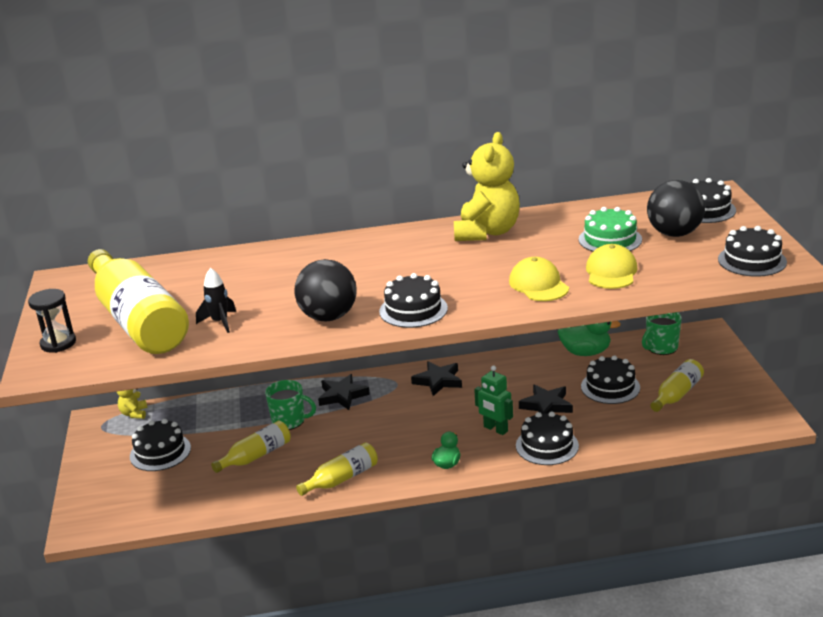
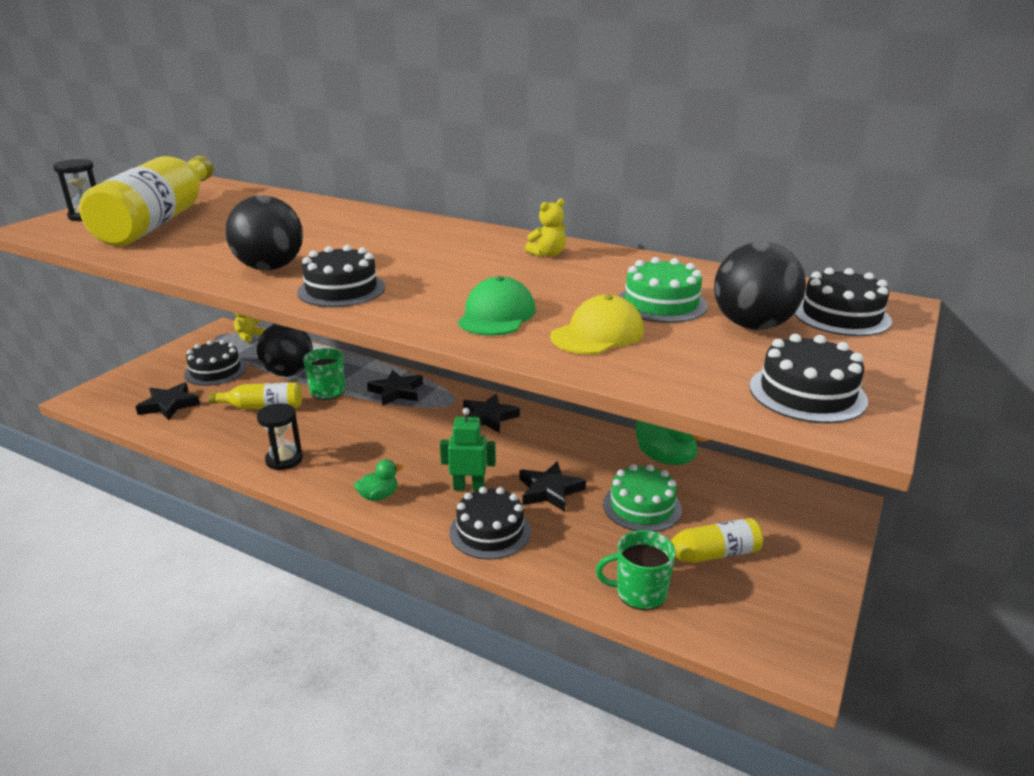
camera: 35 degrees right, 0 degrees up
black rocket [196,268,236,333] -> none
yellow bottle [296,442,378,496] -> black hourglass [257,404,303,470]
yellow teddy bear [454,132,520,241] -> yellow teddy bear [525,198,566,257], size x0.44
green robot [474,365,513,435] -> green robot turned 105 degrees clockwise [440,408,496,491]
yellow cap [509,257,569,301] -> green cap [458,276,536,336]
black cake [581,355,640,404] -> green cake [603,464,682,532]
green mug [642,312,682,355] -> green mug moved to [596,530,676,610]
none -> black star [135,382,200,420]
none -> black ball [257,324,313,377]

